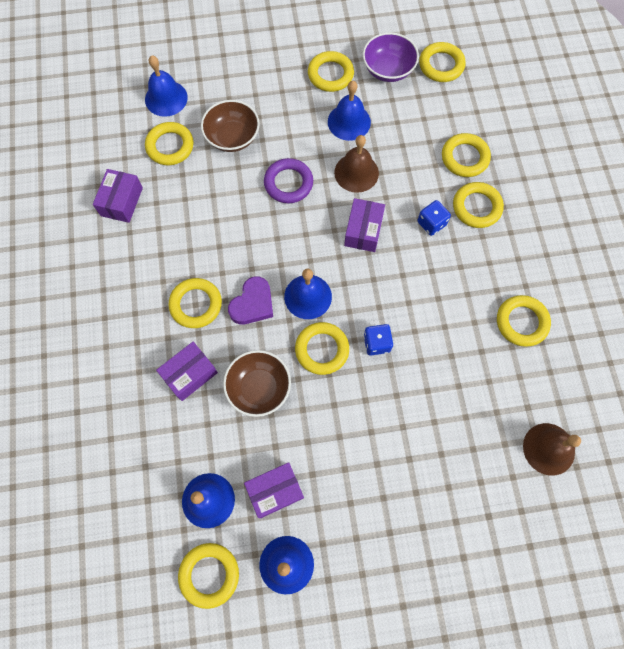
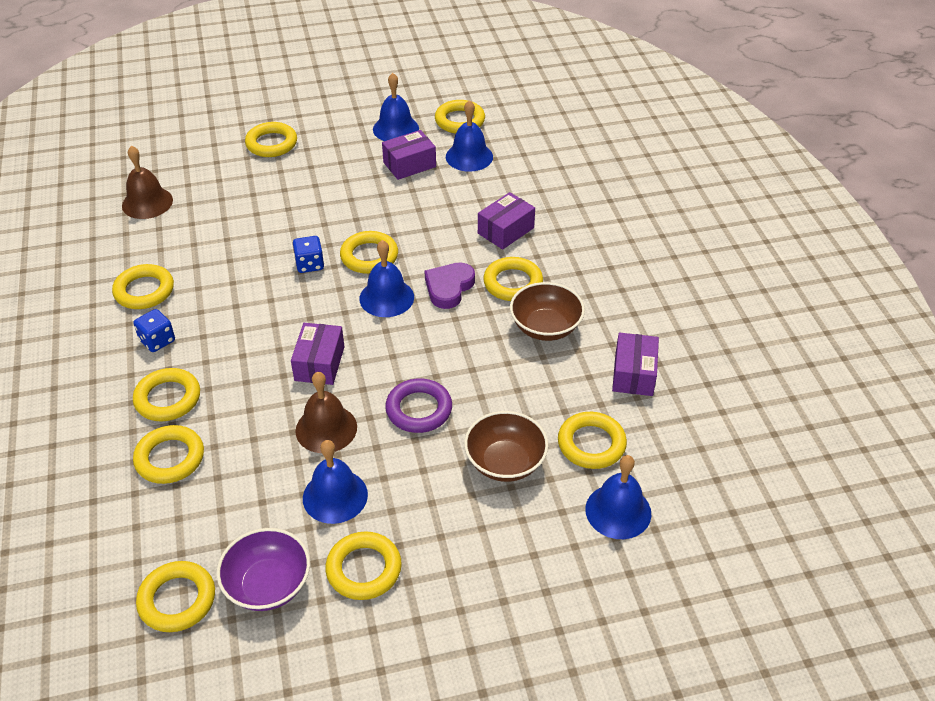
camera: 175 degrees right, 25 degrees down
brown bowl [223,350,291,417] -> brown bowl moved to [510,282,585,341]
blue dice [417,200,451,236] -> blue dice moved to [133,309,175,352]
none -> yellow ring [245,122,297,157]

